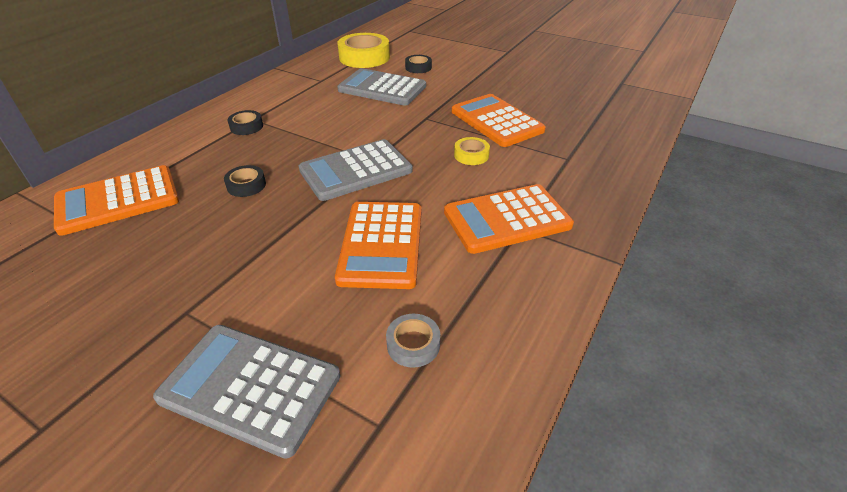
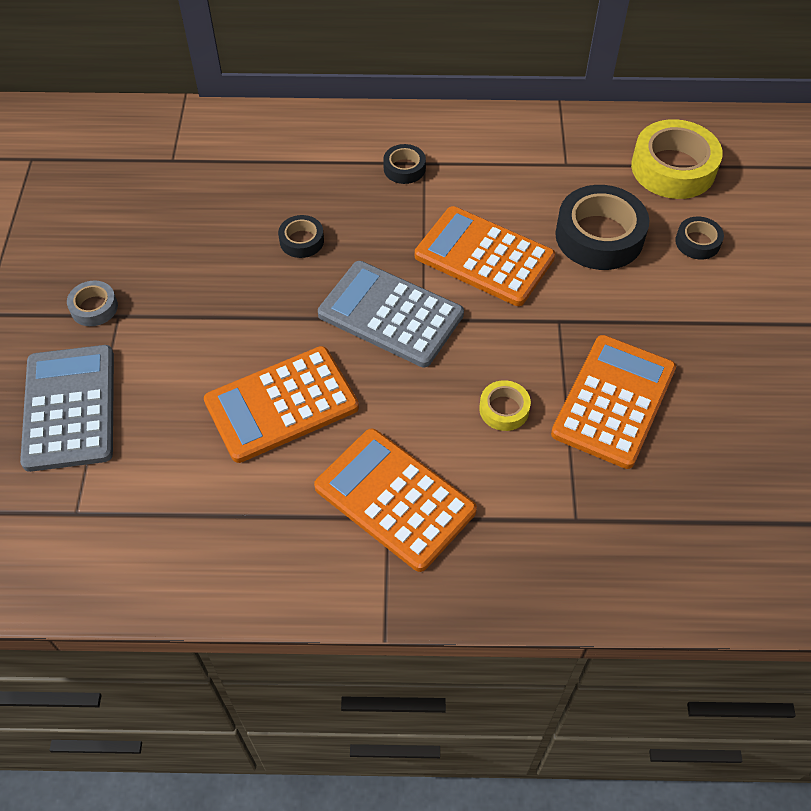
camera: 60 degrees right, 15 degrees up
orange calculator [54,165,179,236] -> orange calculator moved to [415,206,555,306]
grey calculator [337,68,426,106] -> black tape [555,185,649,270]
grey tape [386,314,440,368] -> grey tape moved to [67,281,118,326]

